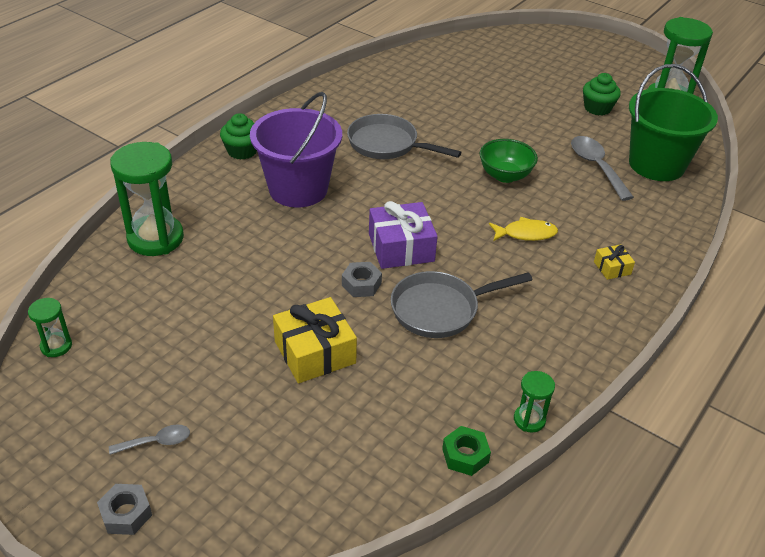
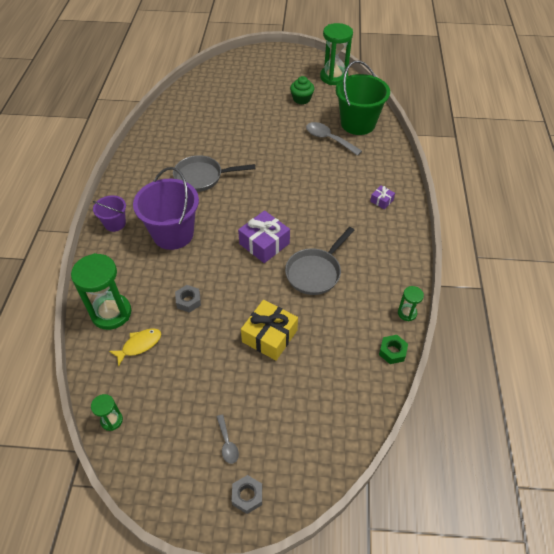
camera: 30 degrees left, 10 degrees up
grey spoon [109,424,190,455] -> grey spoon turned 120 degrees clockwise [217,414,239,464]
green cupcake [220,113,257,160] -> purple bucket [93,195,126,232]
grey nut [342,262,382,297] -> grey nut moved to [175,285,201,313]
green bowl [480,139,538,183] -> none
yellow fish [489,217,558,241] -> yellow fish moved to [109,328,161,366]
yellow gift [594,244,635,280] -> purple gift [370,185,395,209]

